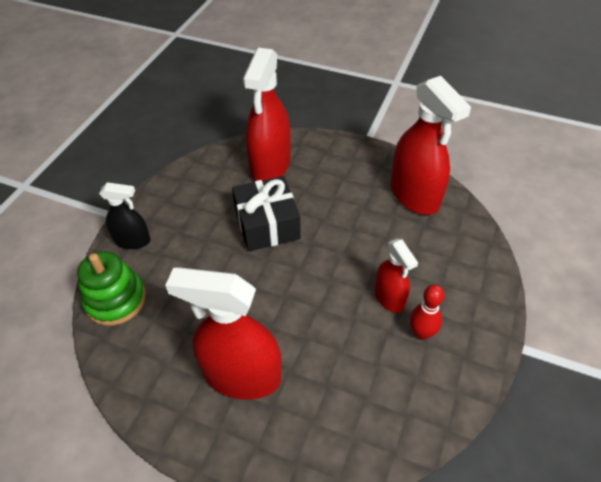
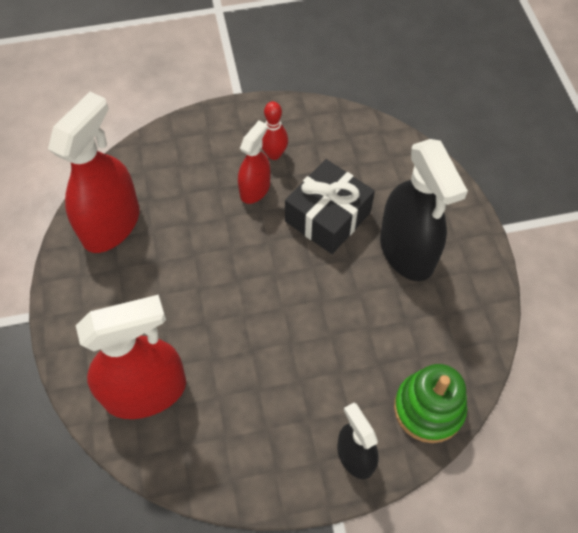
camera: 125 degrees left, 10 degrees up
red spray bottle [165,267,281,400] -> black spray bottle [380,139,468,281]
black gift [232,176,301,252] -> black gift moved to [285,159,375,254]

